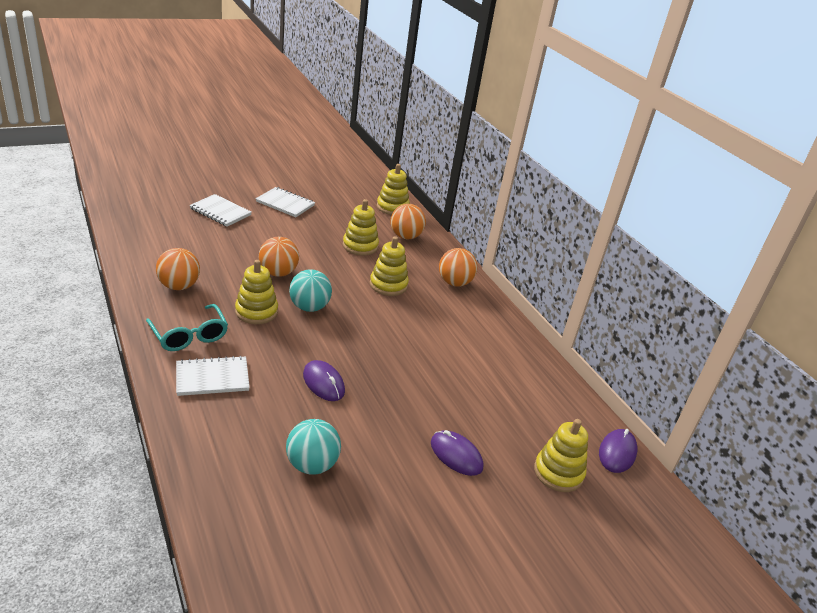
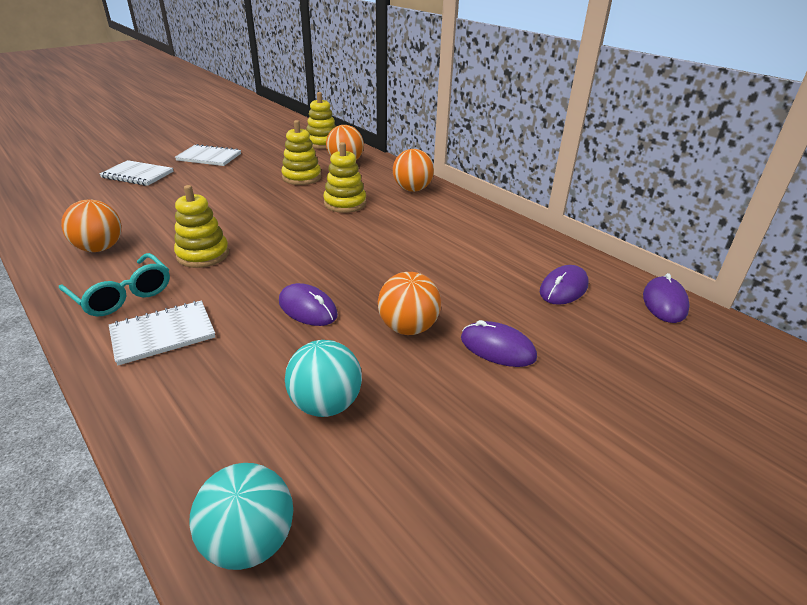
camera: 10 degrees left, 0 degrees up
orange ball [259,237,299,277] -> orange ball moved to [378,272,441,335]
turquoise ball [289,269,332,312] -> turquoise ball moved to [189,463,293,570]
yellow stacking toy [534,419,588,492] -> none
none -> purple mouse [540,265,589,305]

